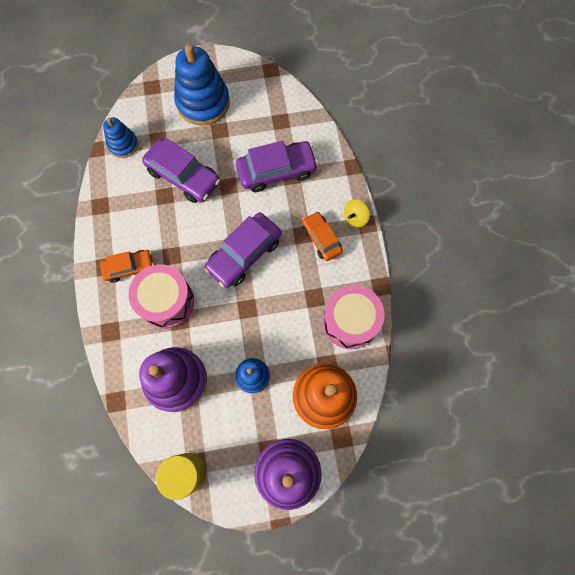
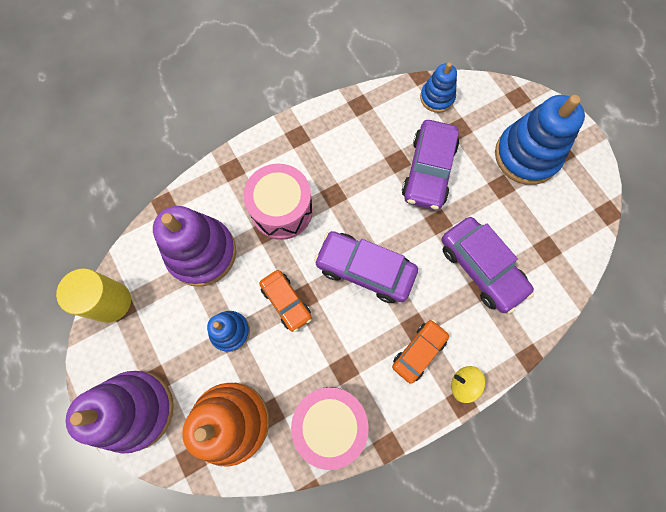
camera: 70 degrees right, 0 degrees up
orange car [100,250,154,283] -> orange car moved to [259,270,312,332]

